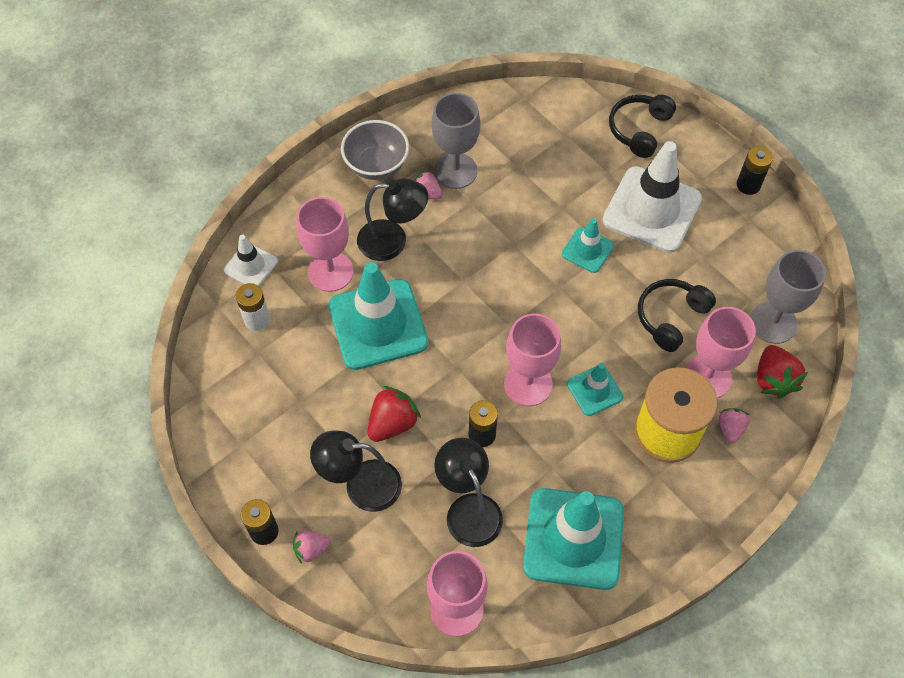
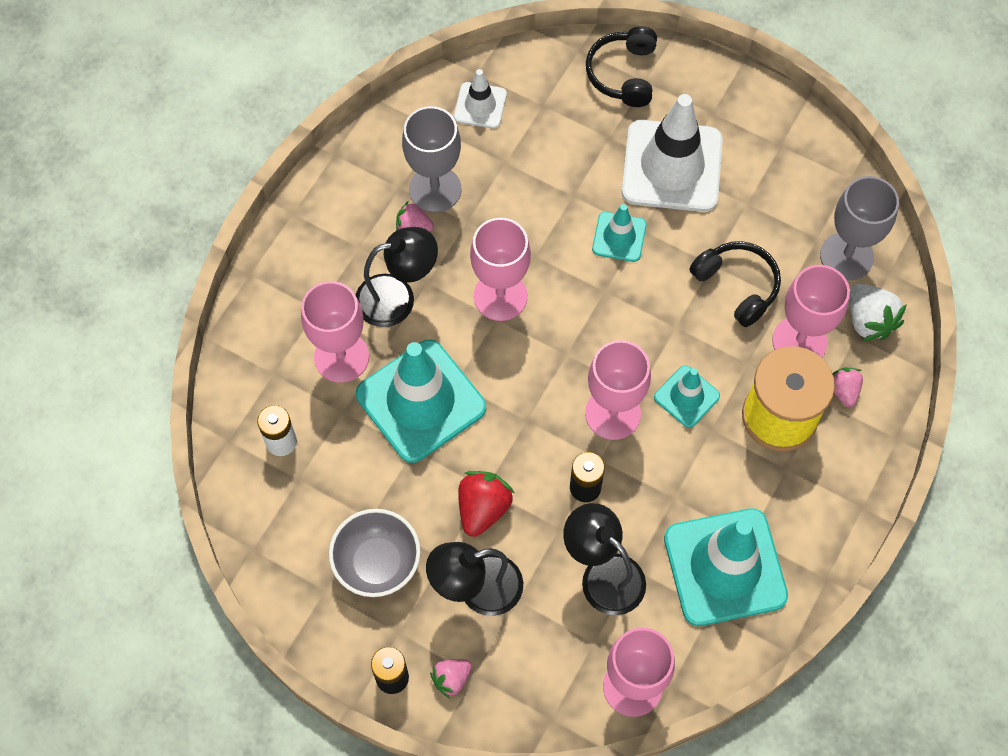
camera: 20 degrees left, 5 degrees up
white traffic cone [224,234,278,286] -> white traffic cone moved to [454,69,507,129]
grey bowl [341,120,409,180] -> grey bowl moved to [329,509,421,597]
black headphones [638,279,716,352] -> black headphones turned 120 degrees clockwise [689,241,781,327]
black battery [737,146,773,195] -> none
red strawberry [757,345,808,399] -> white strawberry [850,284,907,341]
none -> pink goblet [470,218,531,321]

